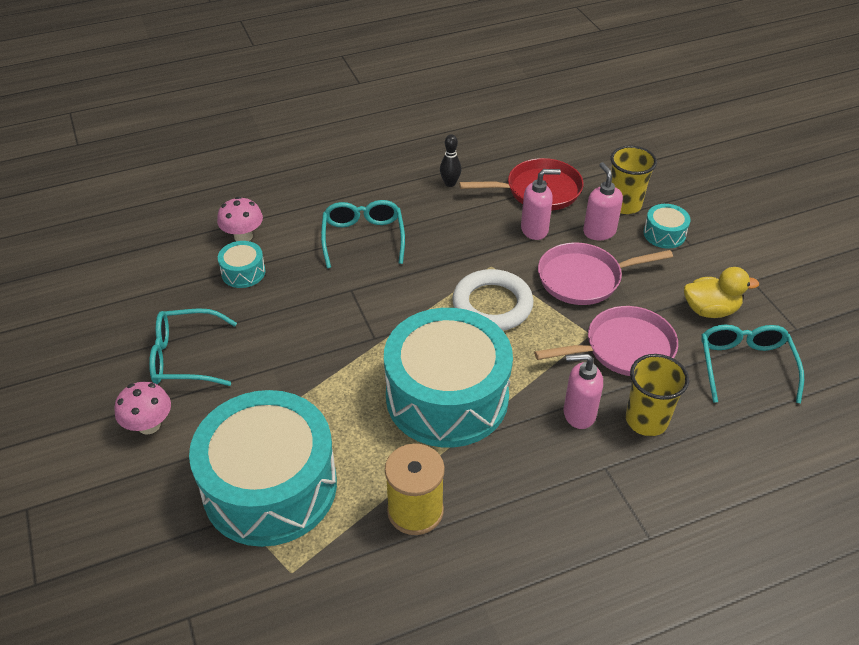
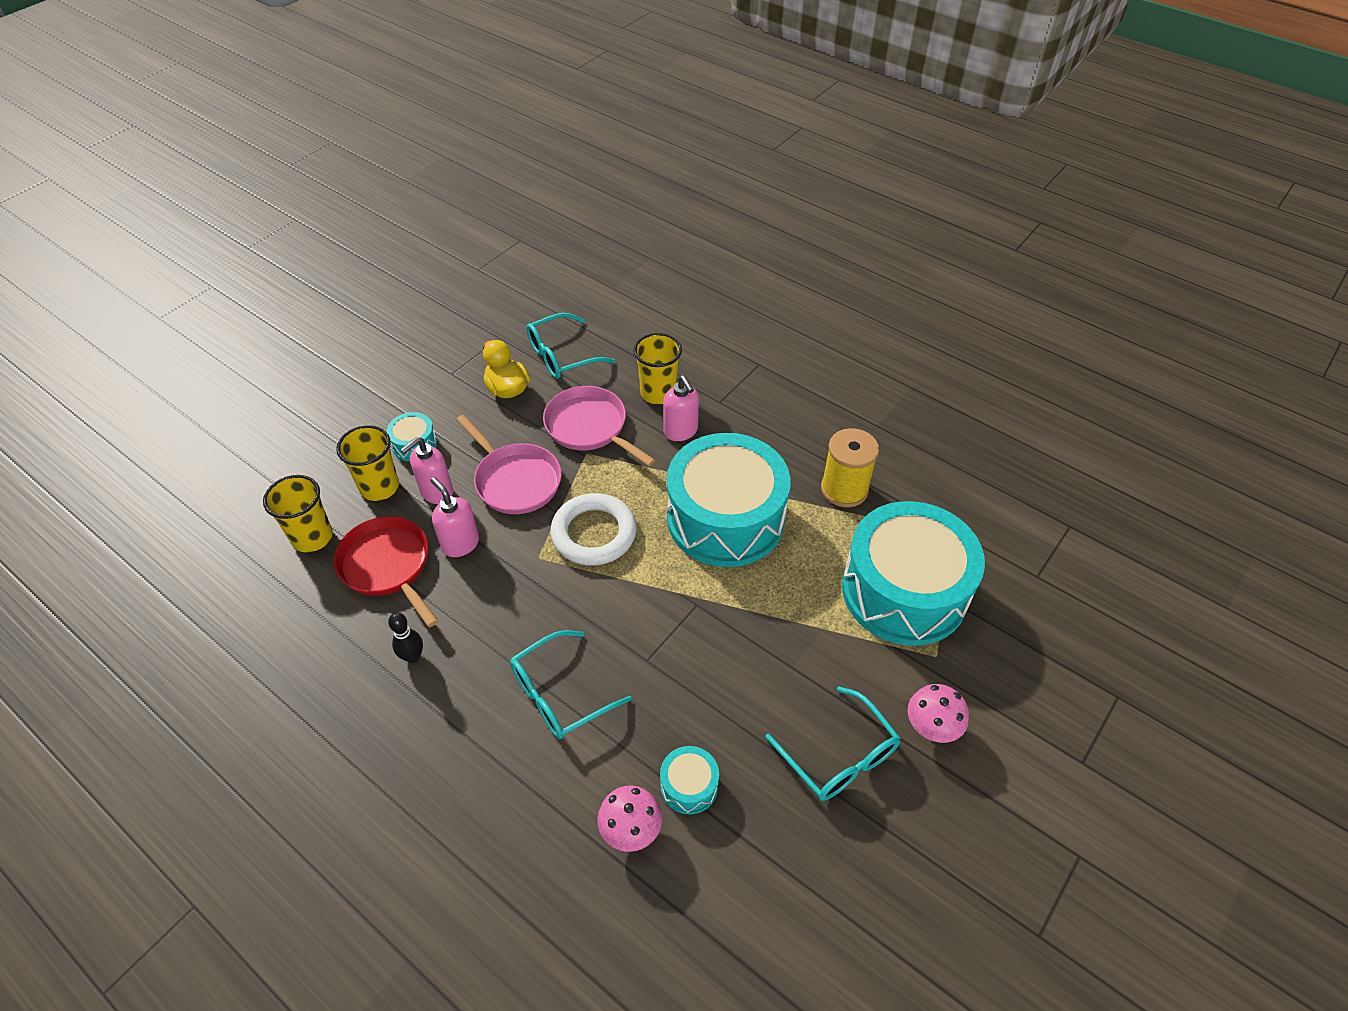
camera: 120 degrees left, 5 degrees up
none -> yellow cup [263,475,333,553]

